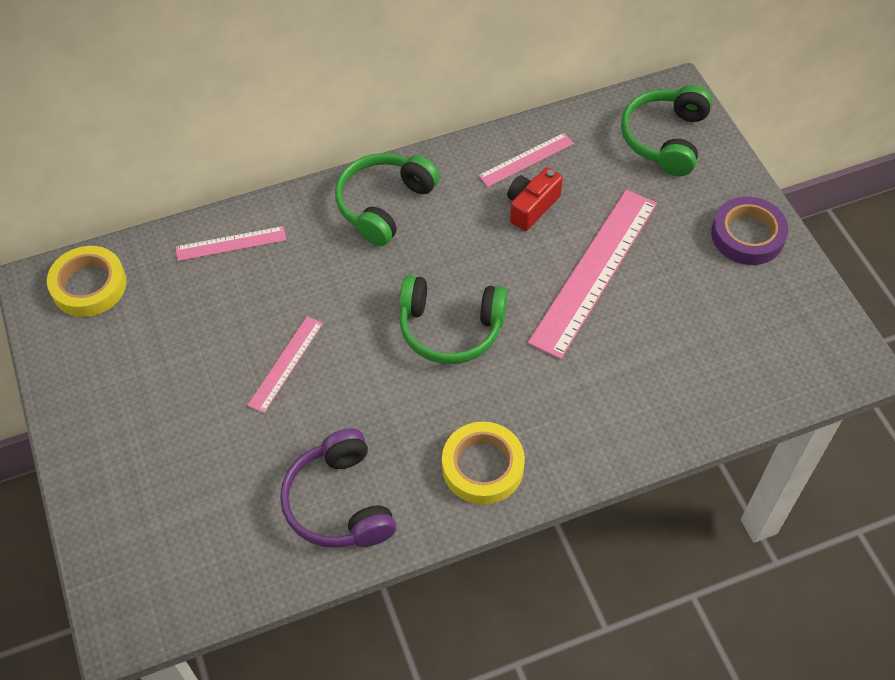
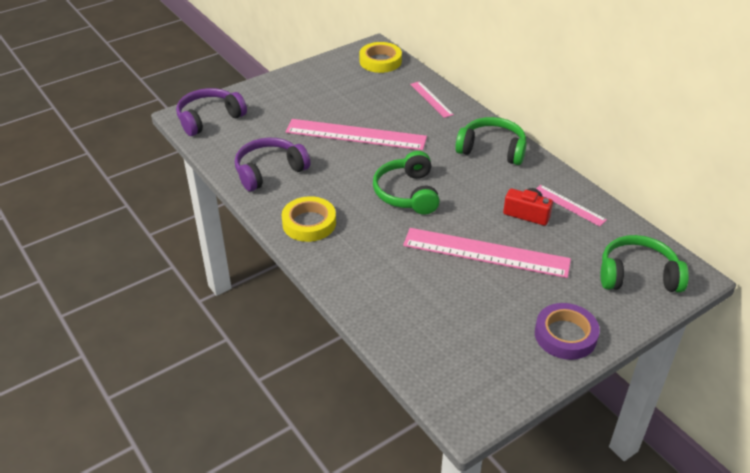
camera: 75 degrees right, 15 degrees down
pink ruler [247,316,323,413] -> pink ruler [286,119,427,150], size x1.96
none -> purple headphones [176,88,247,136]

